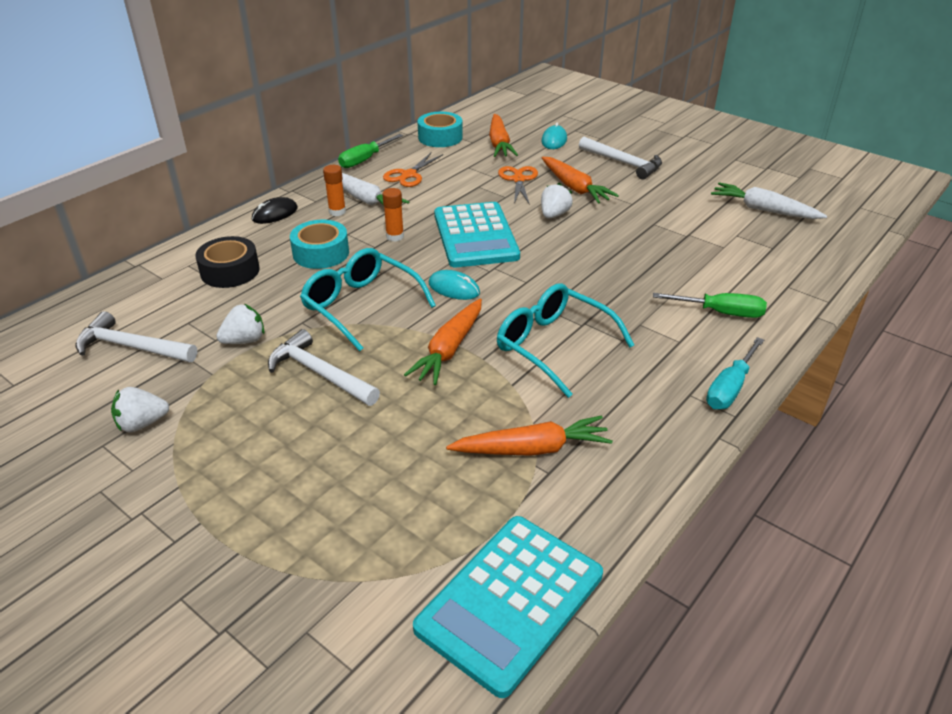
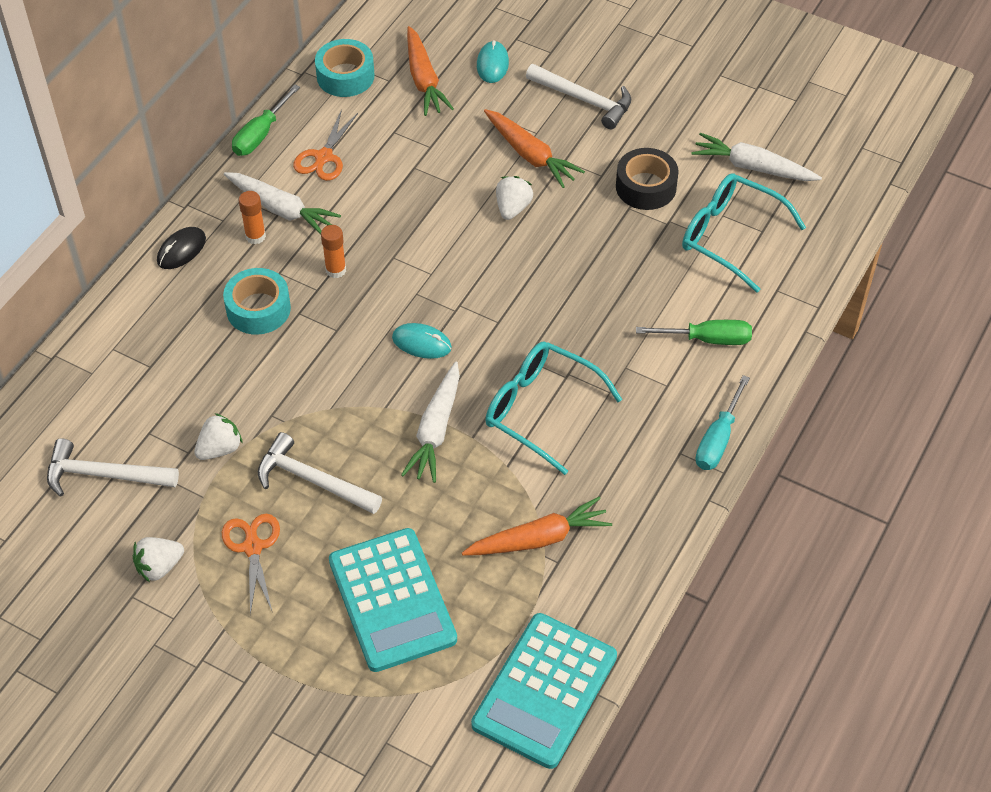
camera: 10 degrees left, 15 degrees up
black tape [195,236,260,288] -> black tape moved to [616,148,679,210]
turquoise glasses [300,248,436,351] -> turquoise glasses moved to [682,173,806,293]
orange carrot [404,299,482,385] -> white carrot [401,362,460,483]
turquoise calculator [434,202,520,268] -> turquoise calculator moved to [329,528,457,672]
orange scissors [498,166,538,205] -> orange scissors moved to [222,514,280,615]

